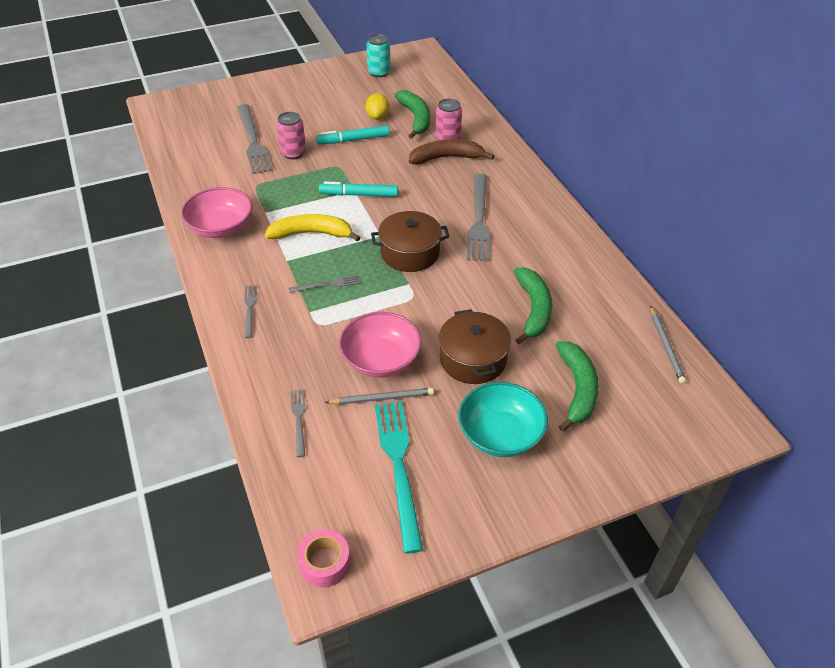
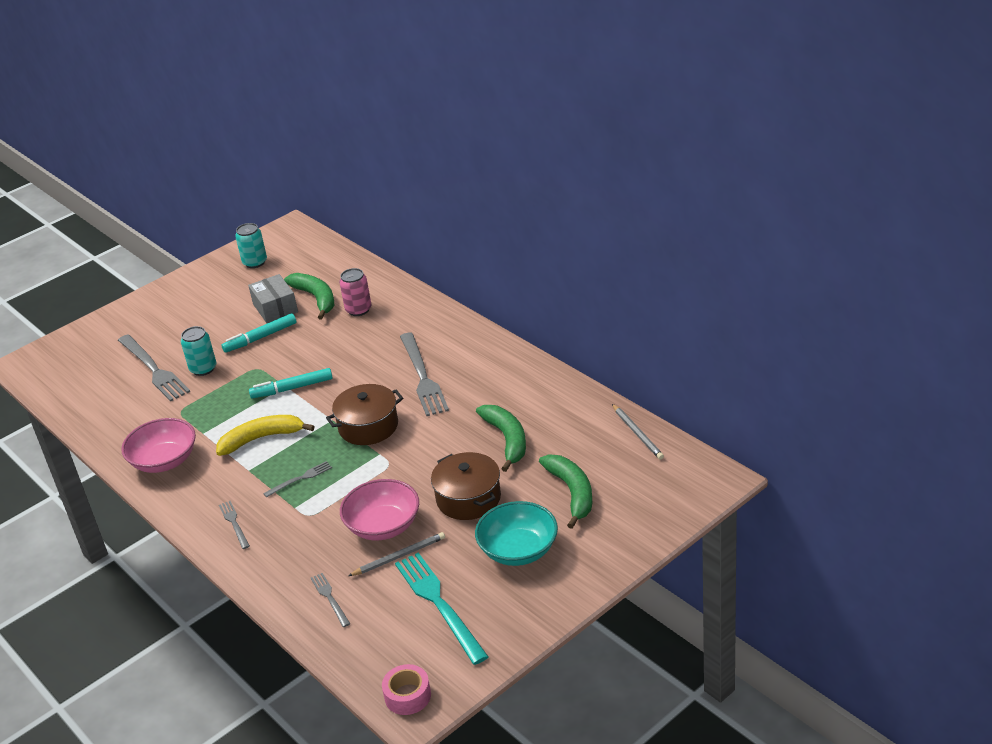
camera: 15 degrees left, 10 degrees down
pink can [276,112,306,159] -> turquoise can [181,326,216,376]
yellow lemon [365,93,390,120] -> grey box [248,274,298,323]
brown banana [409,139,494,164] -> none

